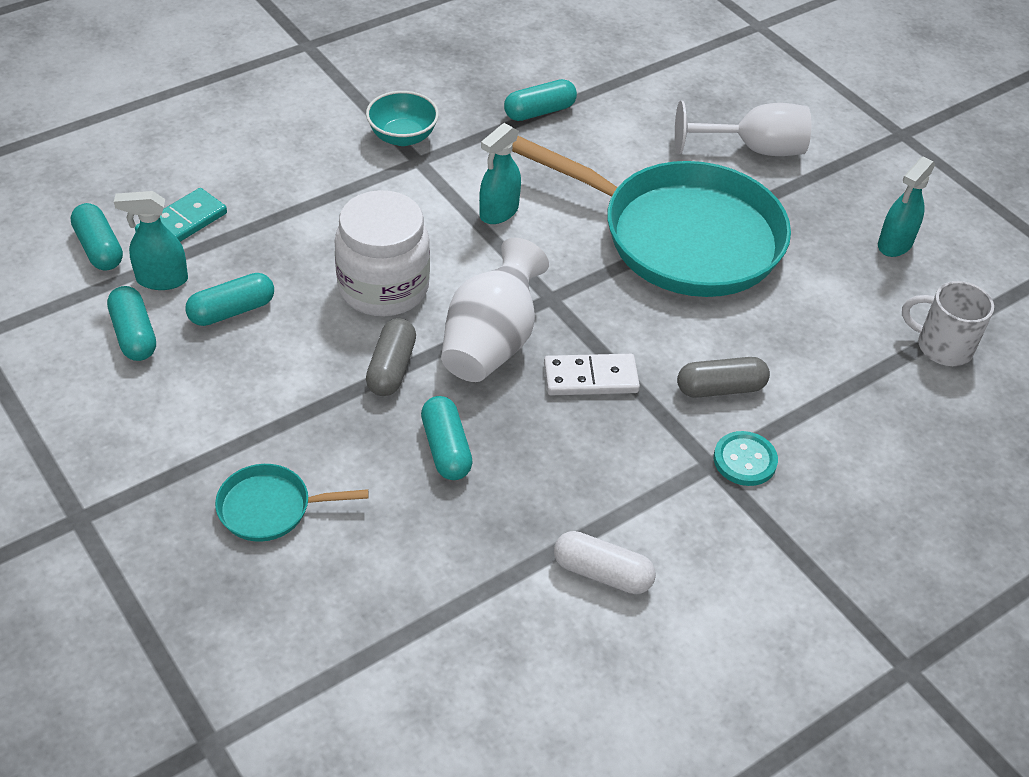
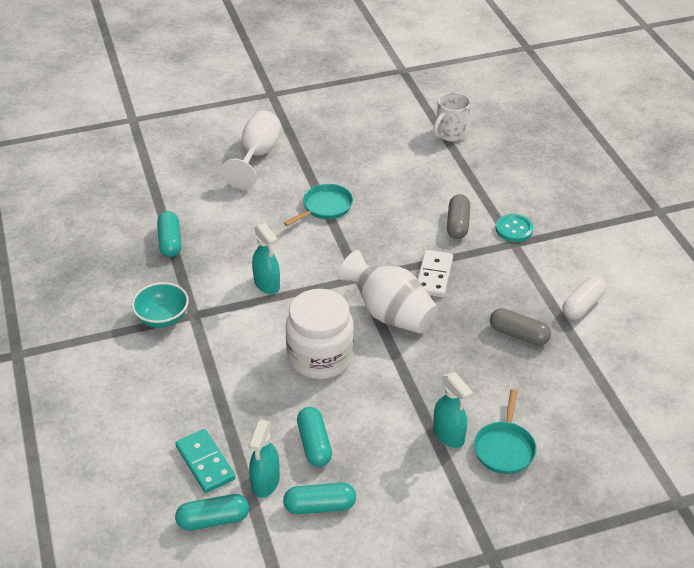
camera: 70 degrees left, 5 degrees down
grey capsule [366,318,416,396] -> grey capsule moved to [490,308,551,346]
turquoise capsule [421,396,473,480] -> none
turquoise pan [512,136,791,297] -> turquoise pan [284,184,353,226], size x0.42
turquoise spray bottle [878,157,935,257] -> turquoise spray bottle moved to [433,372,473,448]

